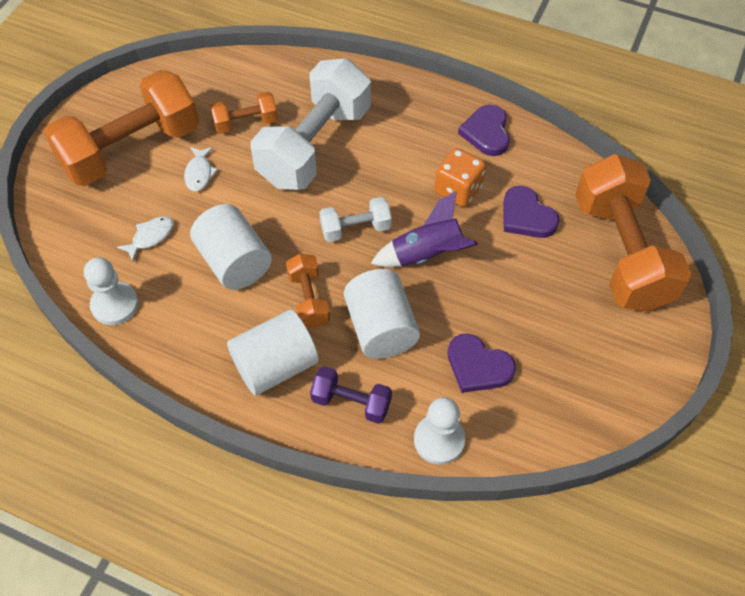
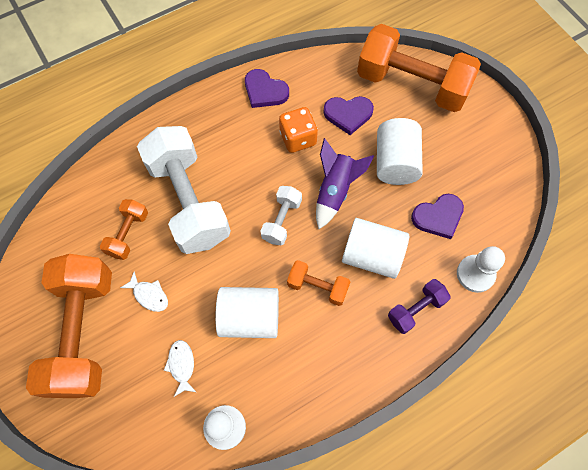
camera: 55 degrees left, 10 degrees up
white cylinder [227,310,319,396] -> white cylinder moved to [377,118,423,185]

